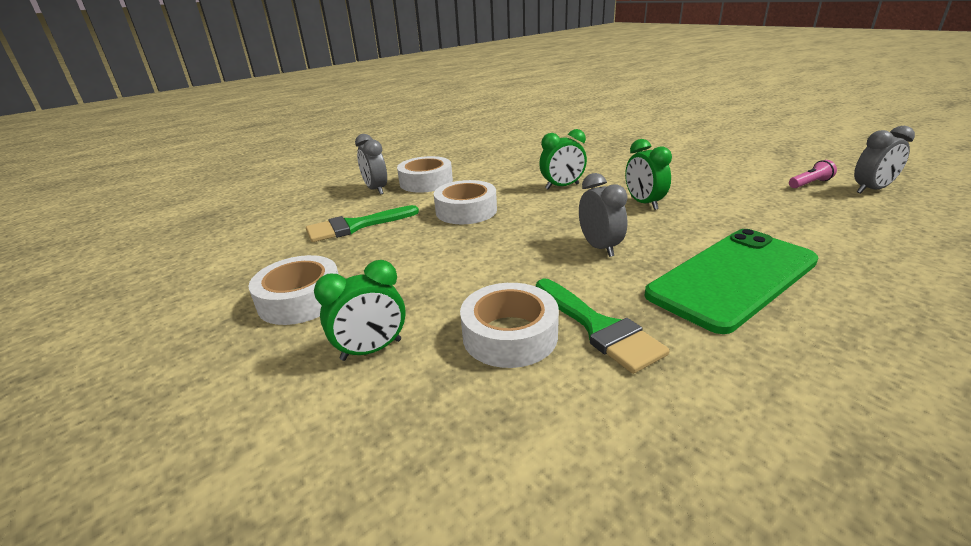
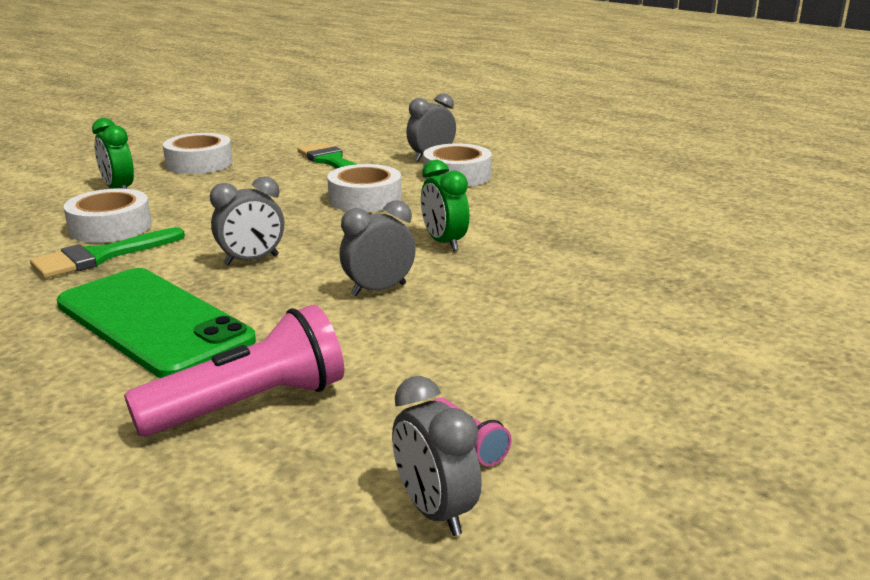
camera: 80 degrees right, 5 degrees down
green clock [625,139,672,210] -> grey clock [340,200,416,296]
none -> pink flashlight [124,304,344,437]

